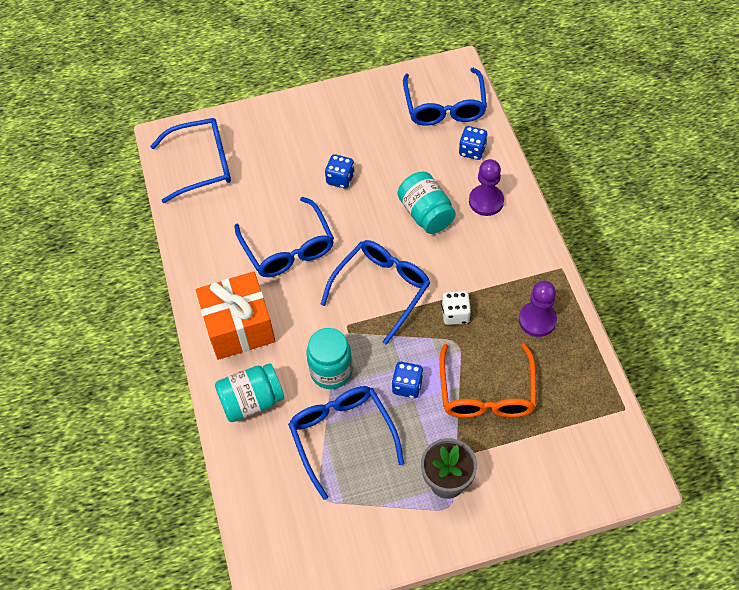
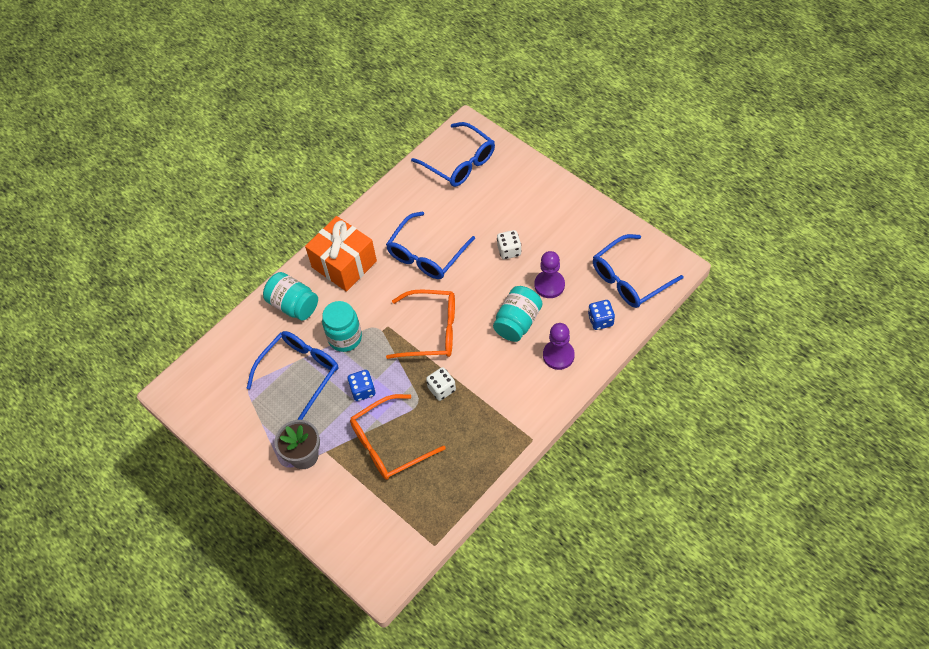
camera: 60 degrees right, 0 degrees up
blue glasses [321,240,430,345] -> orange glasses [386,290,455,359]
blue dice [325,154,355,189] -> white dice [497,230,521,259]
purple pawn [519,281,557,337] -> purple pawn moved to [534,251,565,298]

